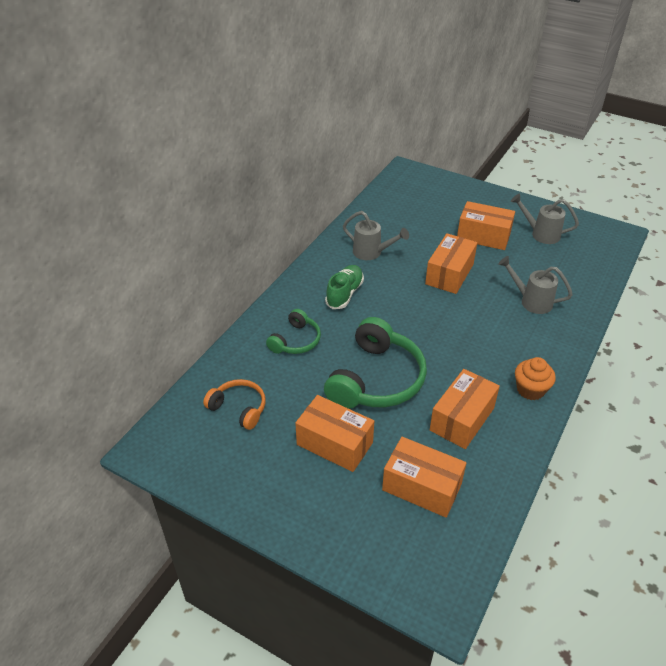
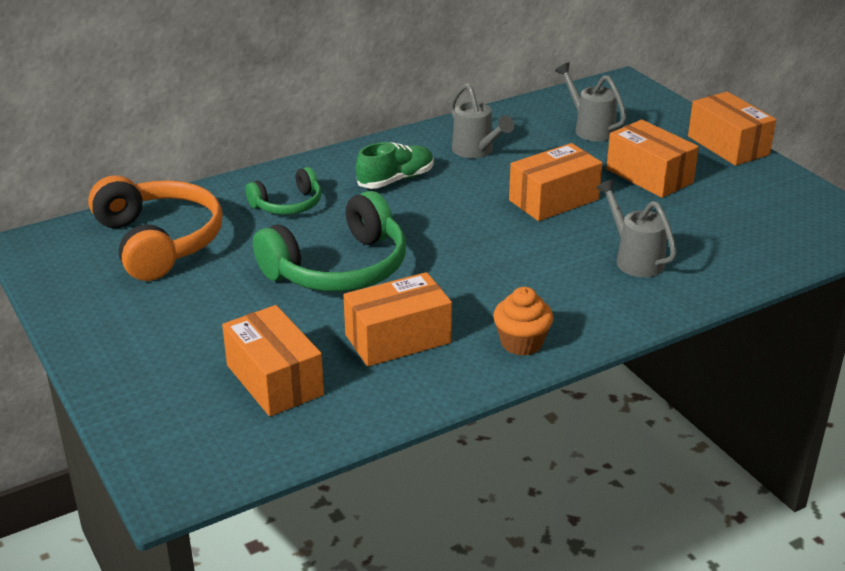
camera: 30 degrees right, 10 degrees down
orange headphones [203,379,266,430] -> orange headphones [88,175,223,281], size x1.83
orange box [295,395,374,472] -> orange box moved to [688,92,776,166]
grey watering can [511,193,579,244] -> grey watering can moved to [555,62,626,142]

